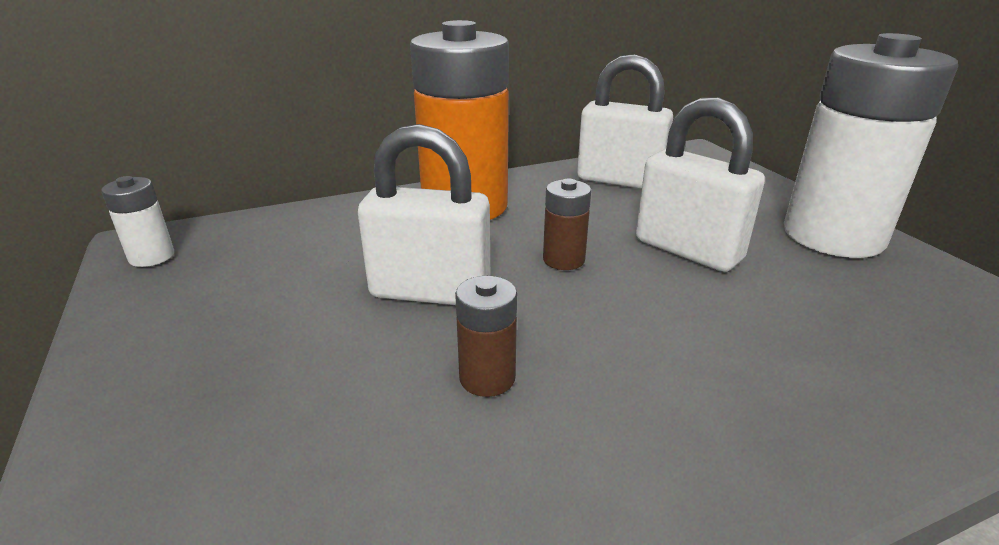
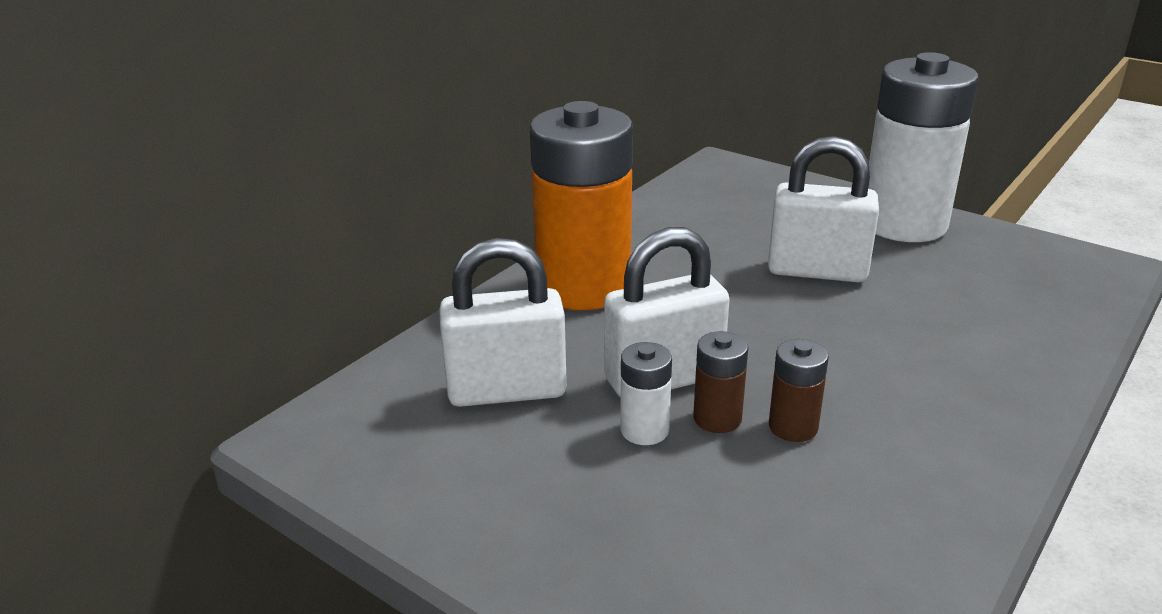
camera: 30 degrees left, 0 degrees up
white battery [101,176,174,267] -> white battery moved to [620,342,672,445]
brown battery [543,179,591,270] -> brown battery moved to [693,331,748,433]
white padlock [577,54,673,189] -> white padlock moved to [440,238,567,407]

